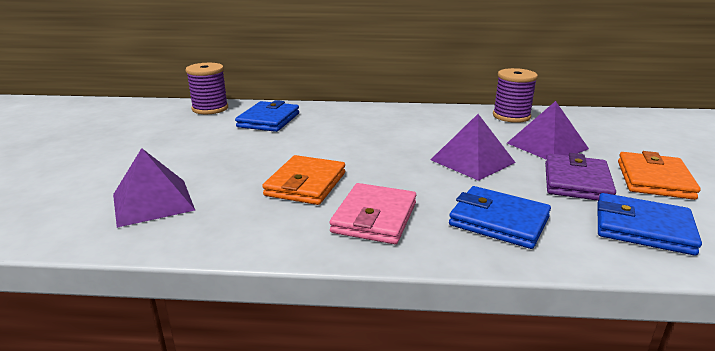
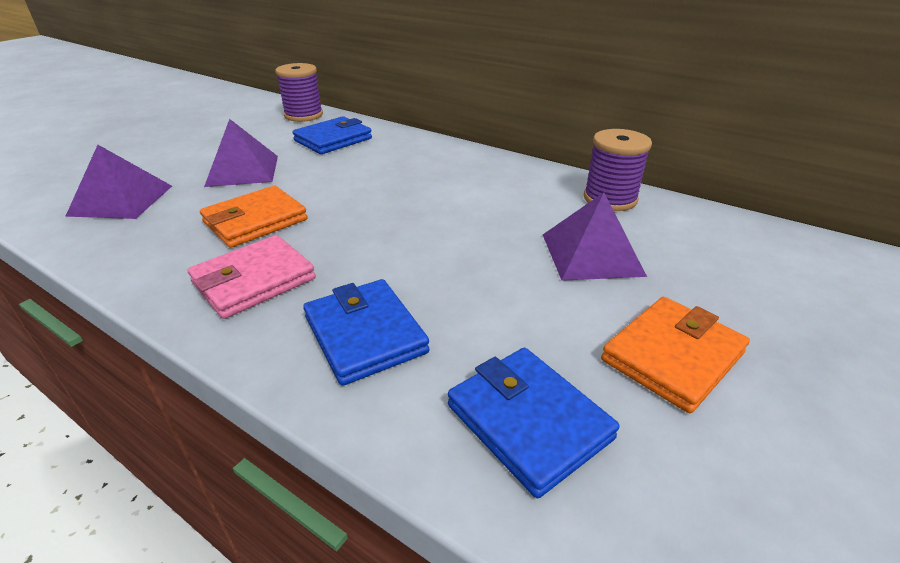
camera: 30 degrees right, 10 degrees up
purple pyramid [431,114,516,181] -> purple pyramid moved to [204,119,278,187]
purple wallet [545,153,616,201] -> none

